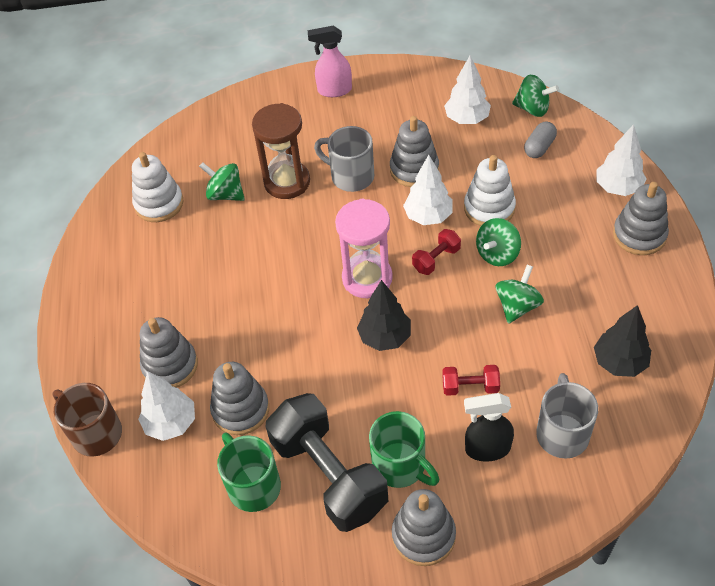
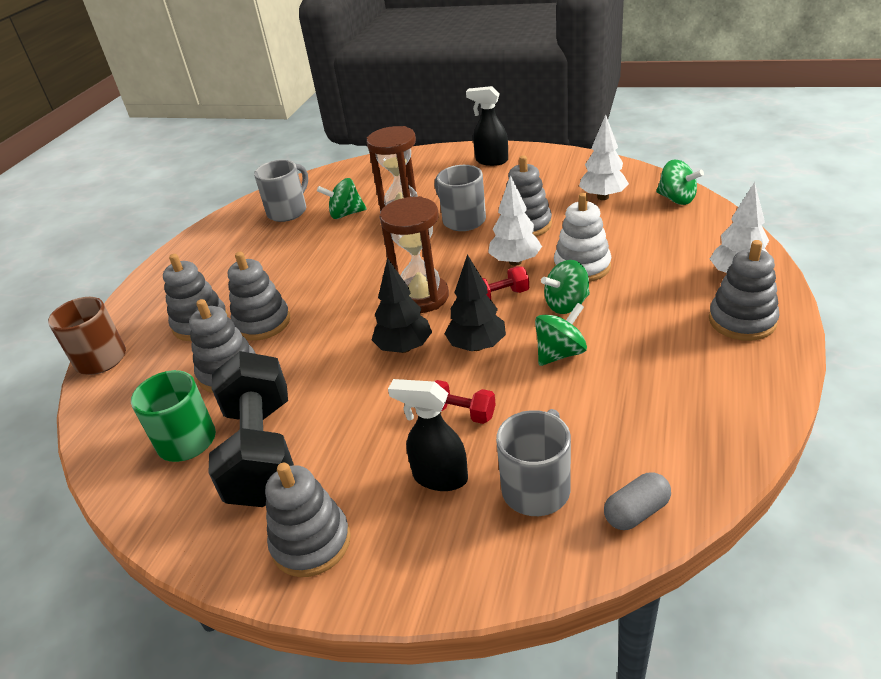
camera: 25 degrees right, 15 degrees down
white stacking toy [132,152,183,222] -> grey mug [254,160,308,222]
white tree [138,371,195,441] -> none
green spinning top [199,162,245,201] -> green spinning top turned 60 degrees counterclockwise [317,178,367,219]
pink spray bottle [308,26,352,97] -> black spray bottle [466,86,508,166]
pink hourglass [335,199,393,298] -> brown hourglass [380,196,449,313]
green mug [369,411,439,488] -> none
grey capsule [524,121,557,158] -> grey capsule moved to [604,472,671,530]
black tree [594,305,651,377] -> black tree moved to [444,254,506,351]
none -> grey stacking toy [228,252,290,341]

